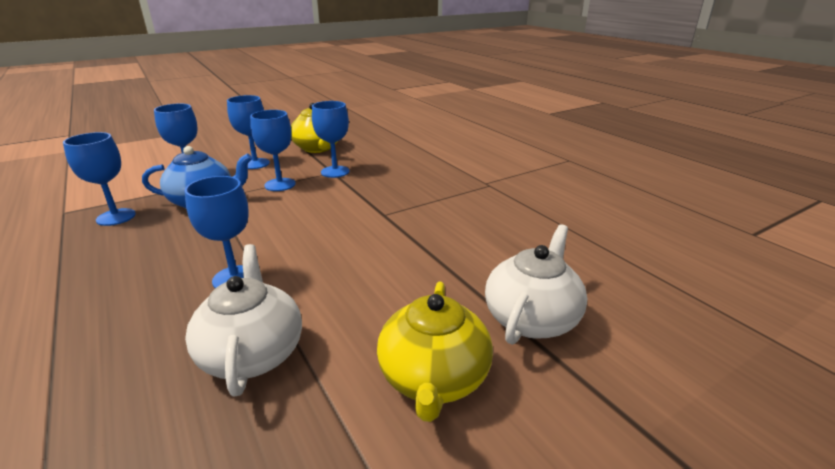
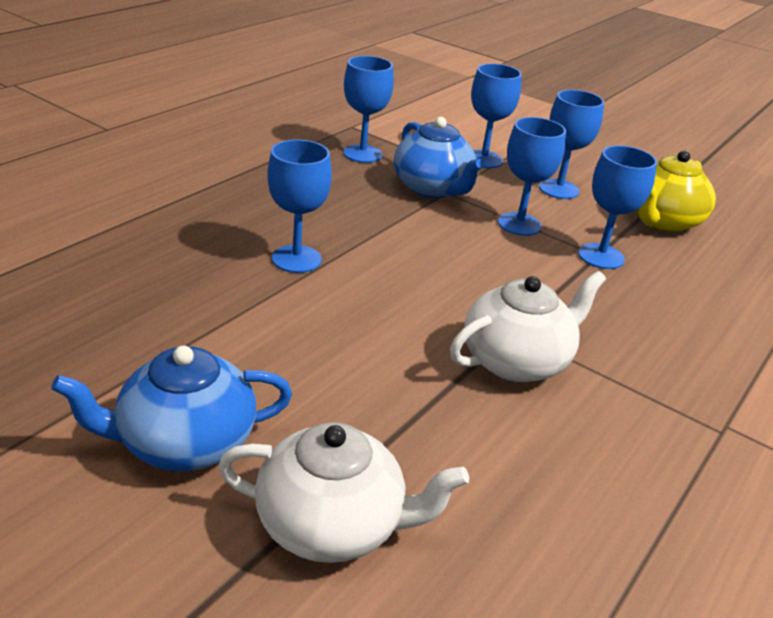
camera: 65 degrees right, 5 degrees up
white teapot [185,244,302,397] -> white teapot moved to [450,271,606,382]
yellow teapot [377,282,493,422] -> blue teapot [51,346,292,471]

